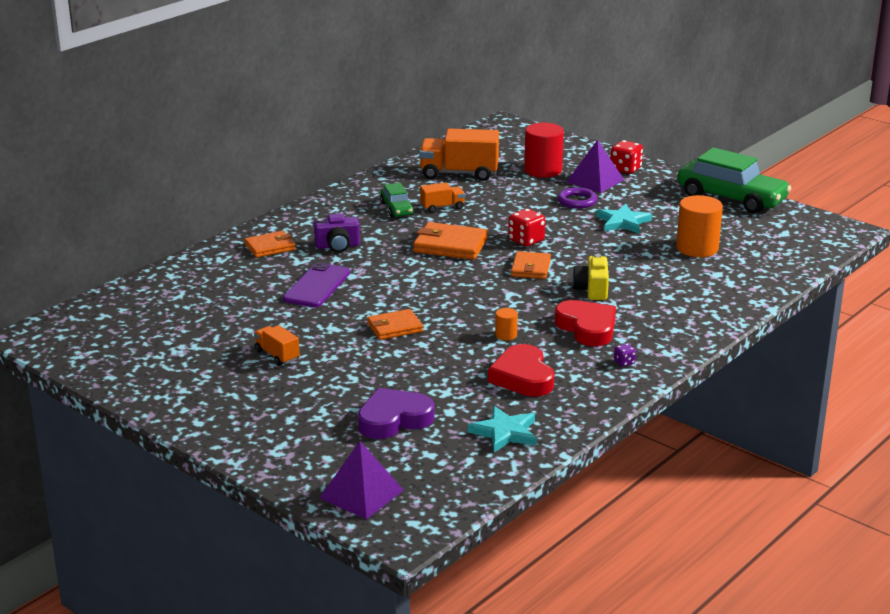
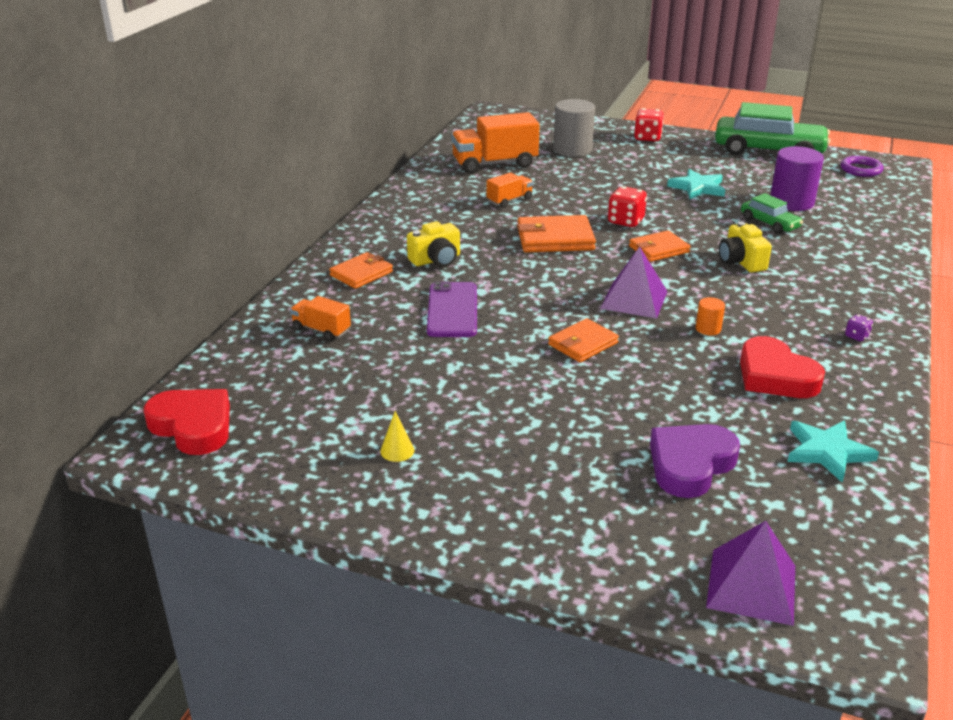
camera: 20 degrees left, 5 degrees up
orange truck [254,325,300,366] -> orange truck moved to [290,296,351,341]
purple camera [314,213,360,253] -> yellow camera [407,221,460,267]
green car [380,183,414,218] -> green car moved to [741,193,803,234]
orange wallet [511,251,551,279] -> orange wallet turned 75 degrees clockwise [629,230,690,262]
red cylinder [524,123,564,178] -> grey cylinder [553,99,595,157]
red heart [555,300,616,346] -> red heart moved to [144,389,230,455]
purple ring [558,187,597,208] -> purple ring moved to [840,156,884,177]
purple pyramid [567,140,624,193] -> purple pyramid moved to [600,246,667,319]
orange cylinder [676,195,723,257] -> purple cylinder [770,146,824,211]
none -> yellow cone [380,411,415,462]

